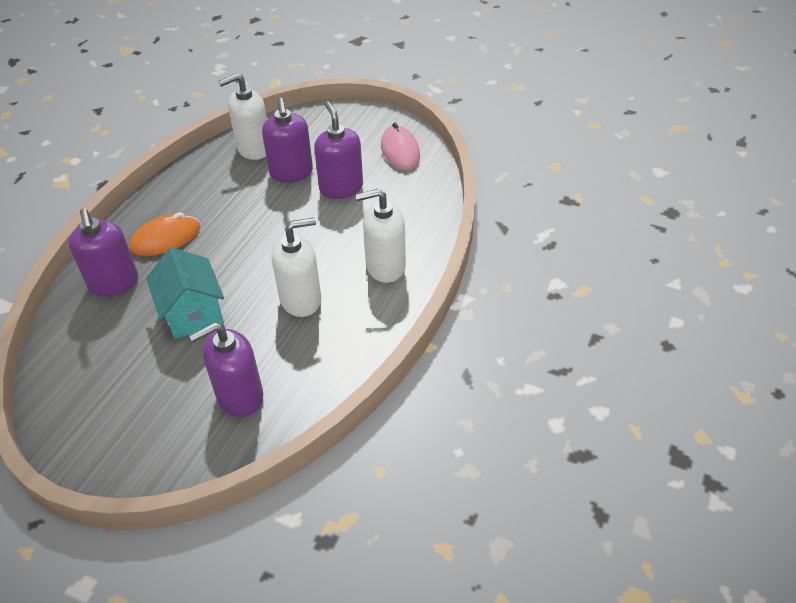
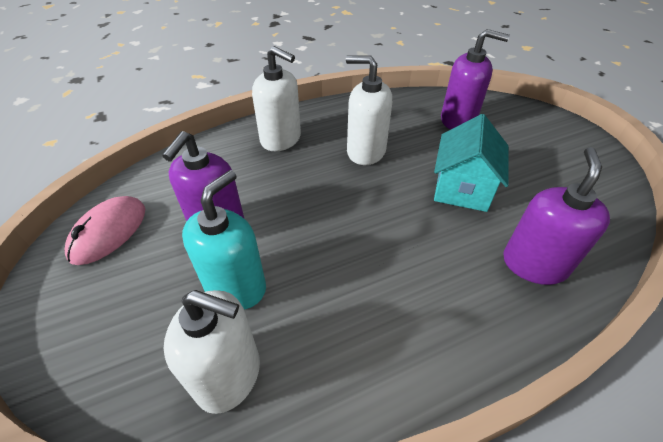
camera: 140 degrees left, 0 degrees up
orange mouse [130,212,200,256] -> none
purple soap dispenser [262,98,313,183] -> turquoise soap dispenser [182,170,266,310]

